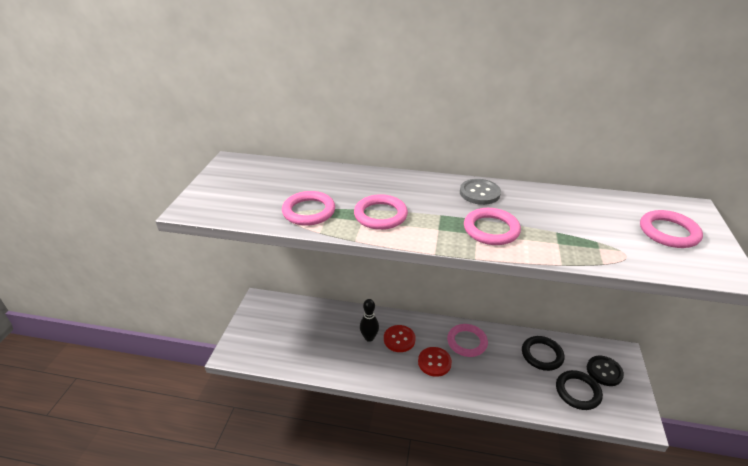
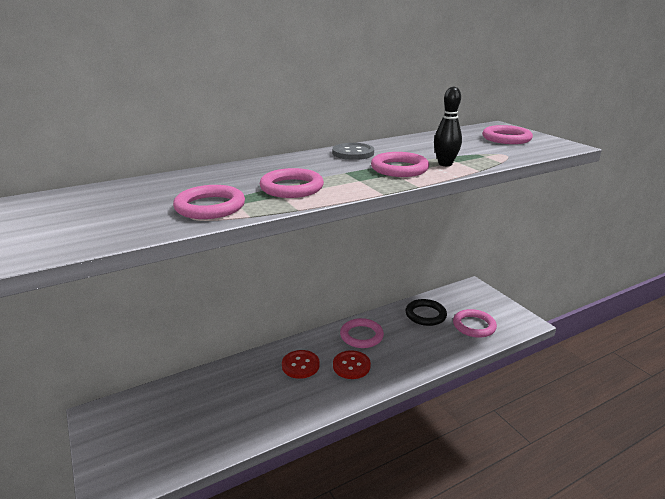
camera: 40 degrees left, 10 degrees down
black bowling pin [360,299,379,342] -> black bowling pin moved to [434,87,462,166]
black ring [556,370,603,410] -> pink ring [453,309,497,338]
black button [587,356,624,386] -> none

